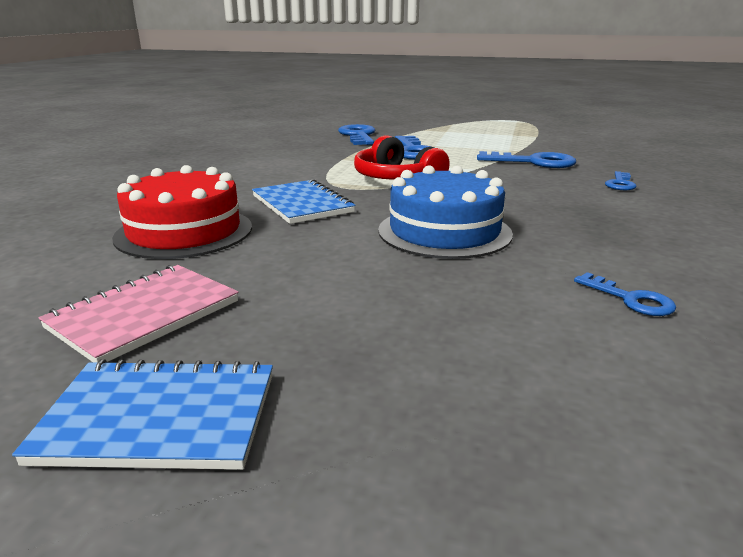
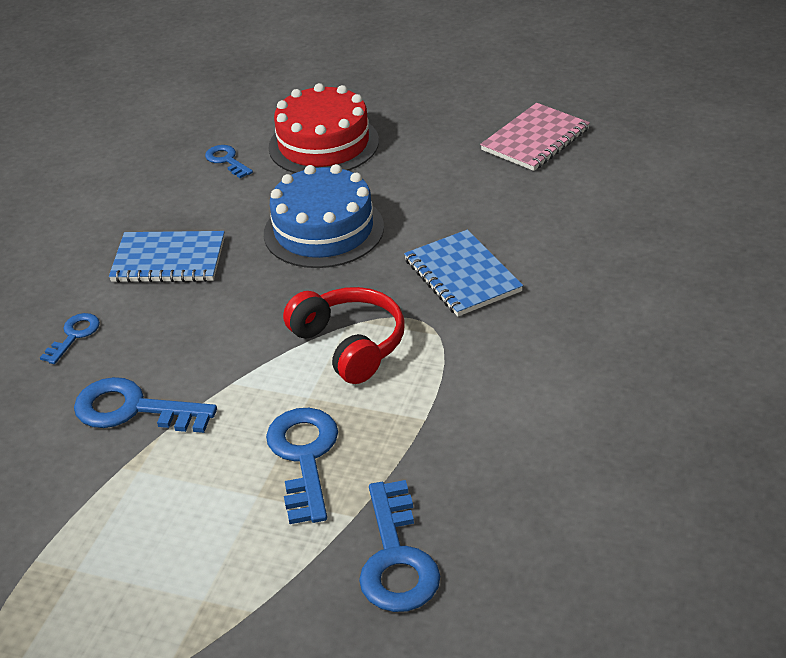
camera: 175 degrees left, 15 degrees up
blue notebook [12,359,273,470] -> blue notebook moved to [109,231,225,283]
red cake [112,165,252,259] -> red cake moved to [268,83,379,173]

